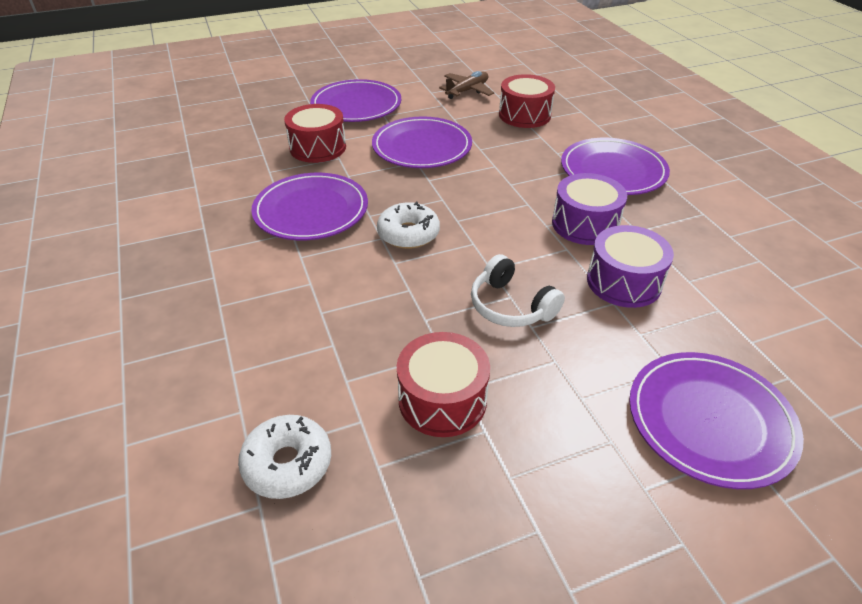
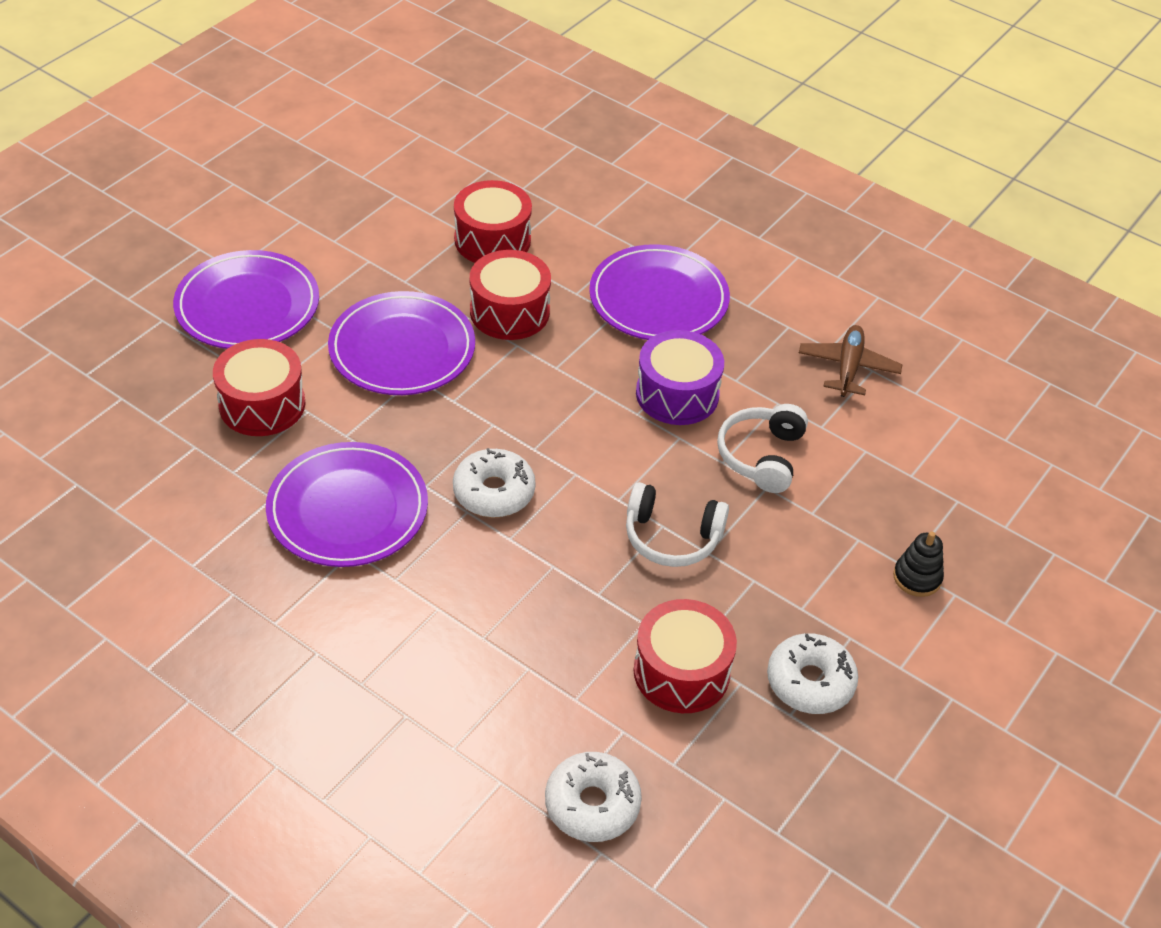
camera: 35 degrees left, 5 degrees up
brown plane [439,71,494,99] -> brown plane moved to [799,325,903,397]
purple drum [587,225,674,308] -> white headphones [717,404,808,493]
purple plate [629,352,804,489] -> black stacking toy [893,532,944,597]
none -> red drum [470,250,551,340]
none -> white donut [767,633,858,714]

